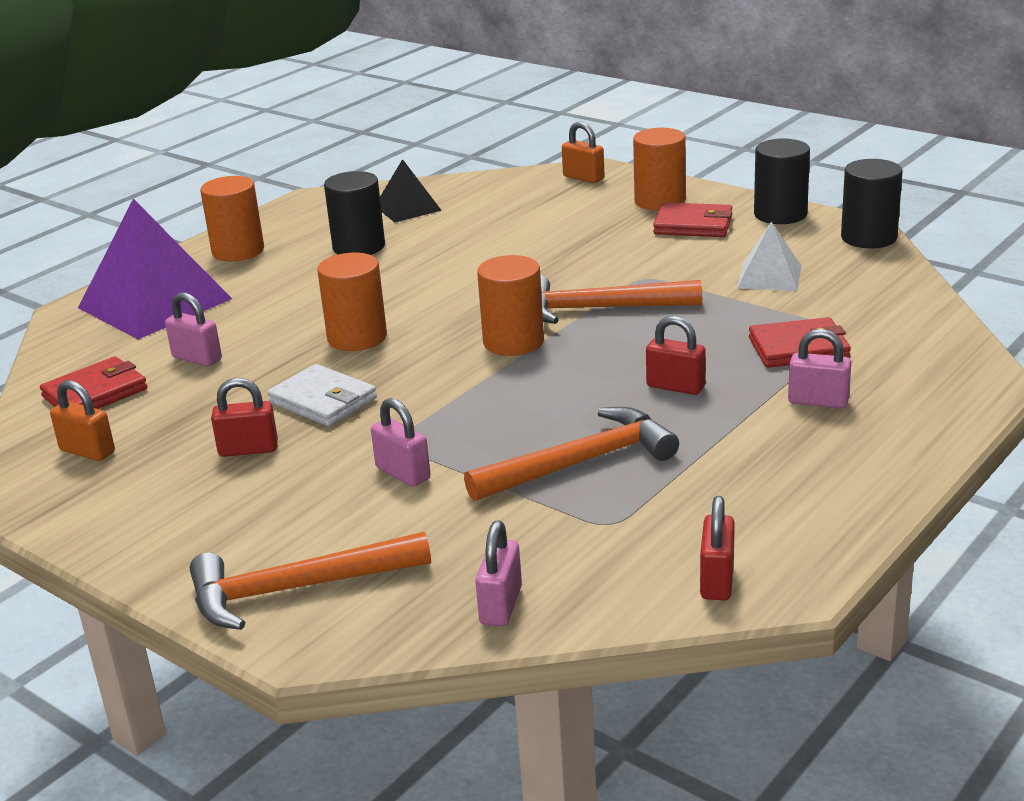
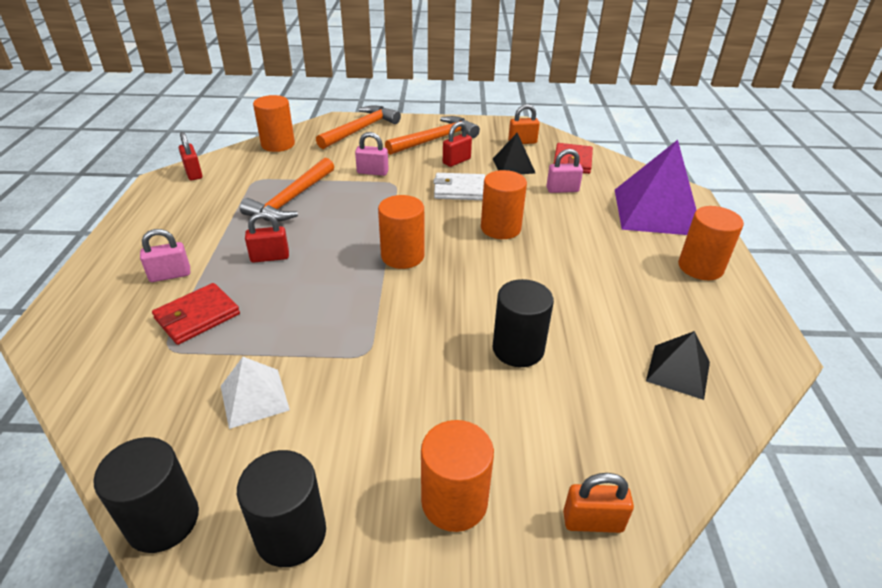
camera: 140 degrees right, 10 degrees up
black cylinder [324,171,385,255] -> black cylinder moved to [493,279,554,367]
pink padlock [475,521,522,626] -> orange cylinder [253,95,295,152]
orange hammer [540,275,702,324] -> orange hammer moved to [385,116,480,155]
red wallet [653,202,733,237] -> none
none -> black pyramid [493,133,535,174]

